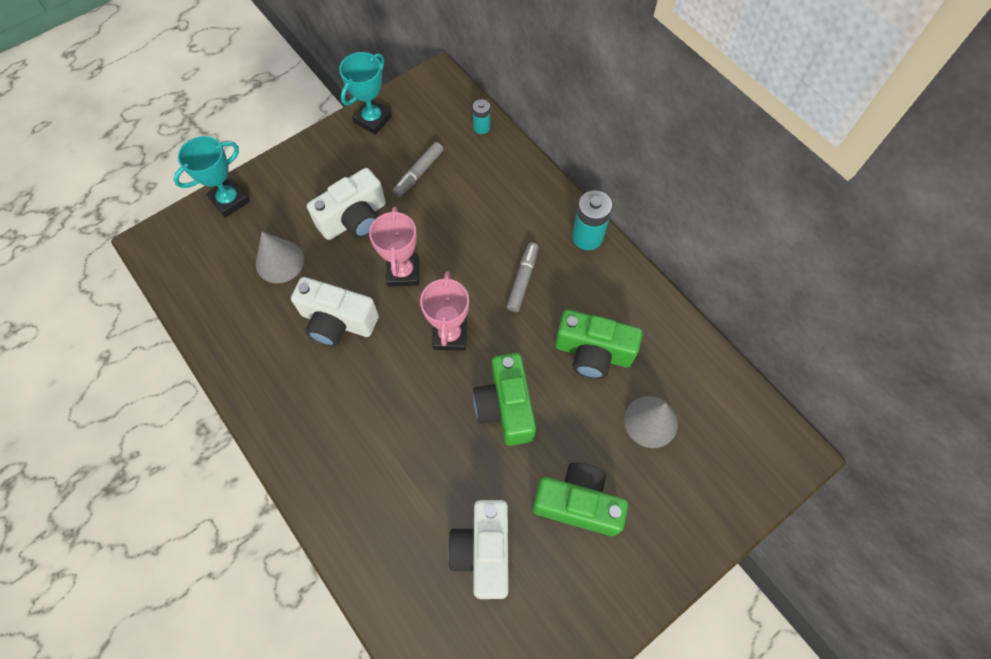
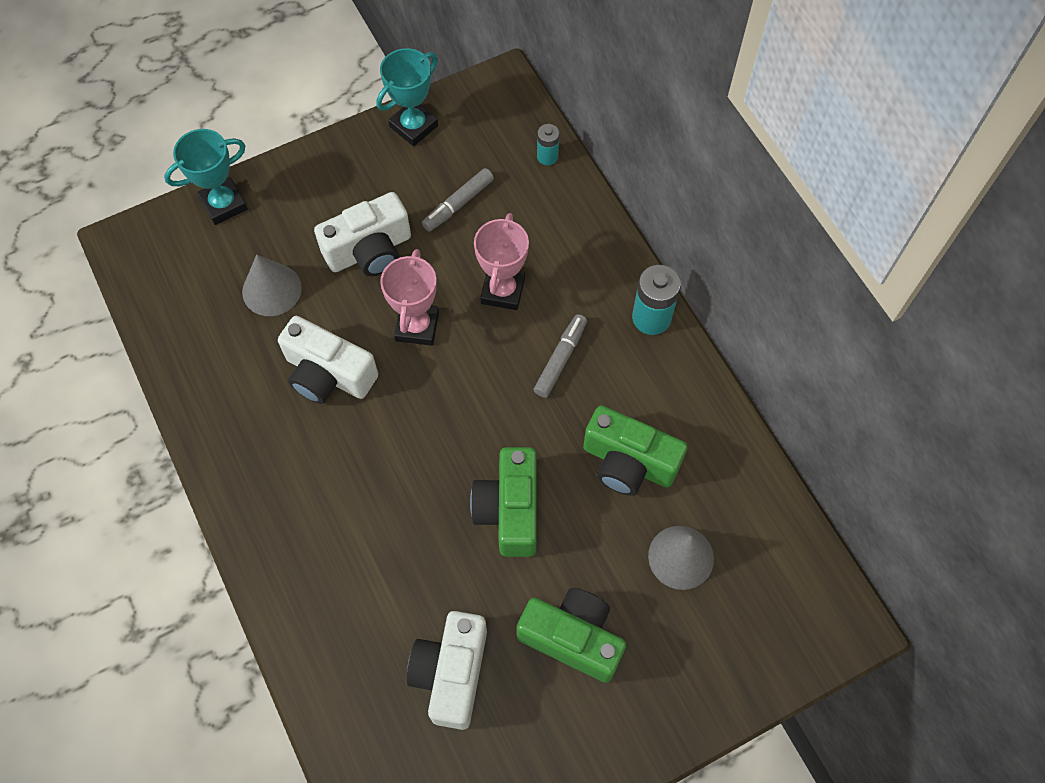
camera: 10 degrees right, 0 degrees up
pink trophy [420,272,469,351] -> pink trophy moved to [474,213,529,310]

